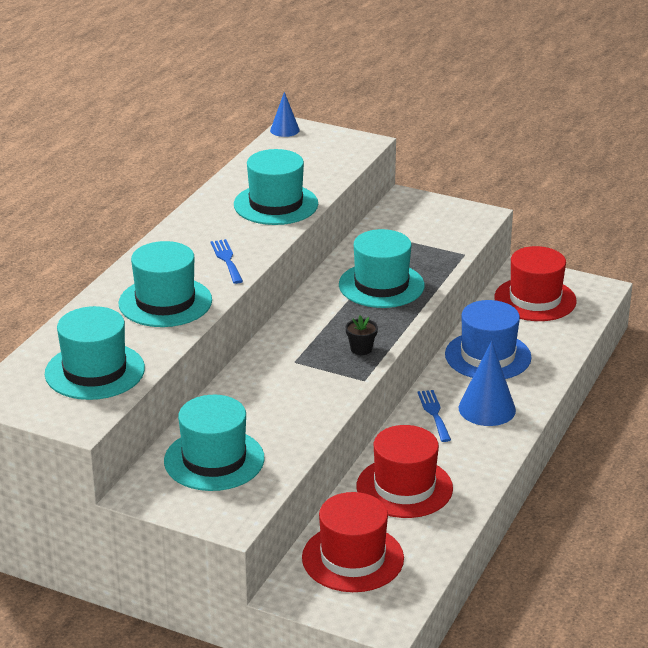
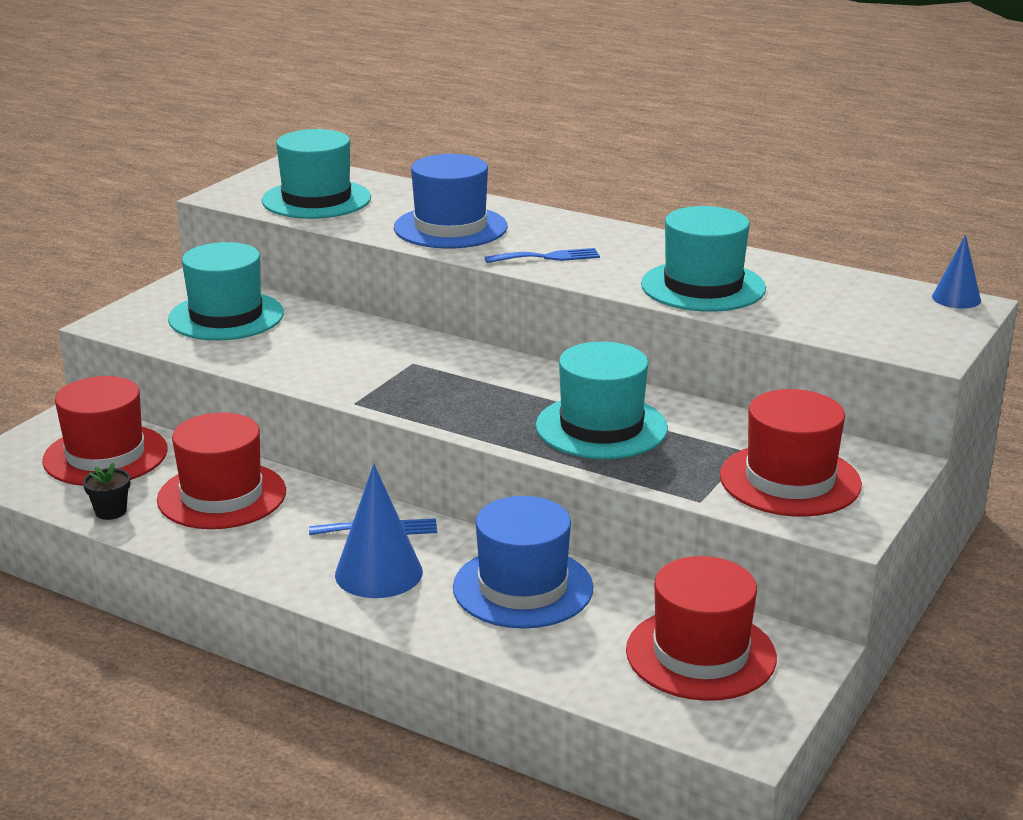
camera: 95 degrees right, 5 degrees down
turquoise hat [119,241,212,327] -> blue hat [394,154,508,249]
black flower pot [346,315,378,355] -> black flower pot moved to [83,463,130,520]
none -> red hat [720,389,862,517]

